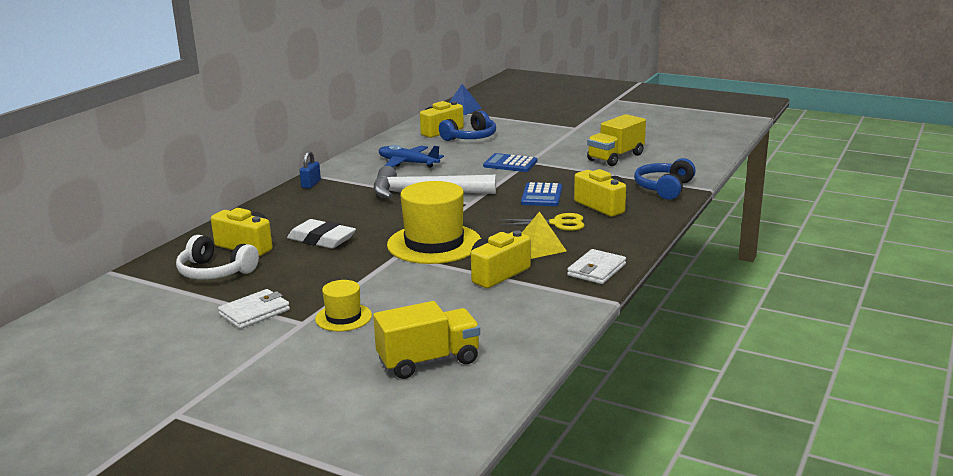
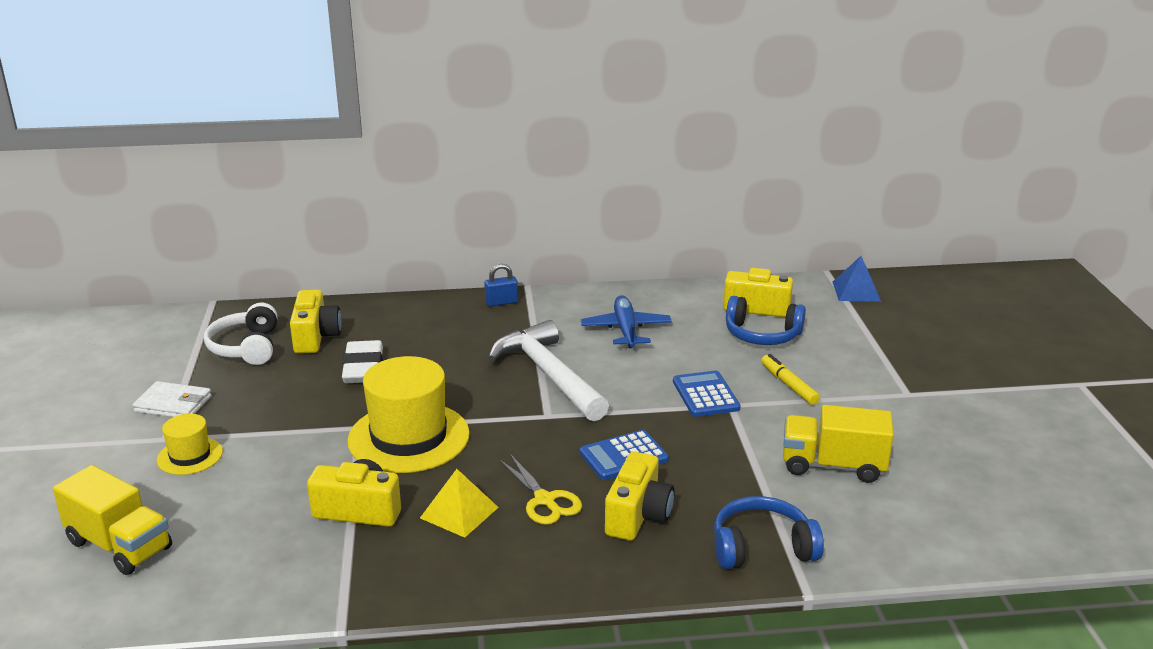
camera: 55 degrees right, 5 degrees up
white wallet [567,249,626,284] -> none
none -> yellow marker [761,354,820,405]

